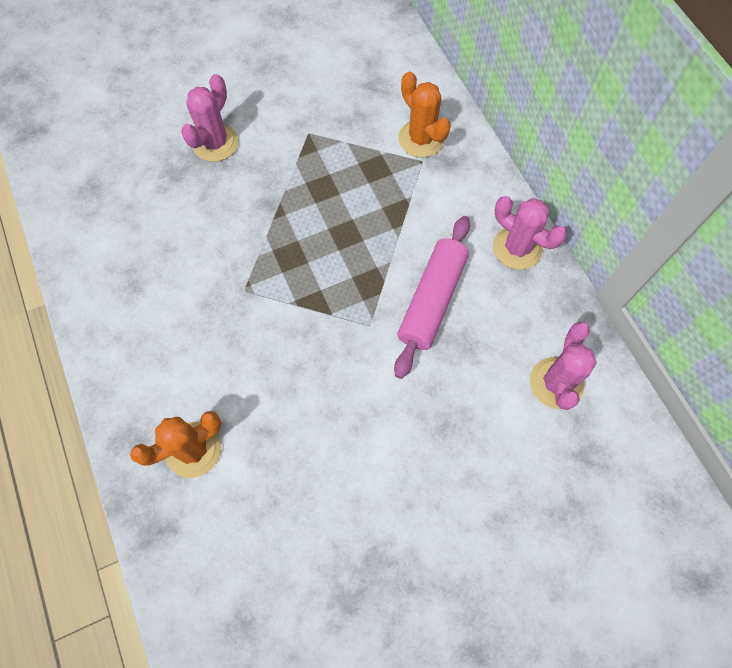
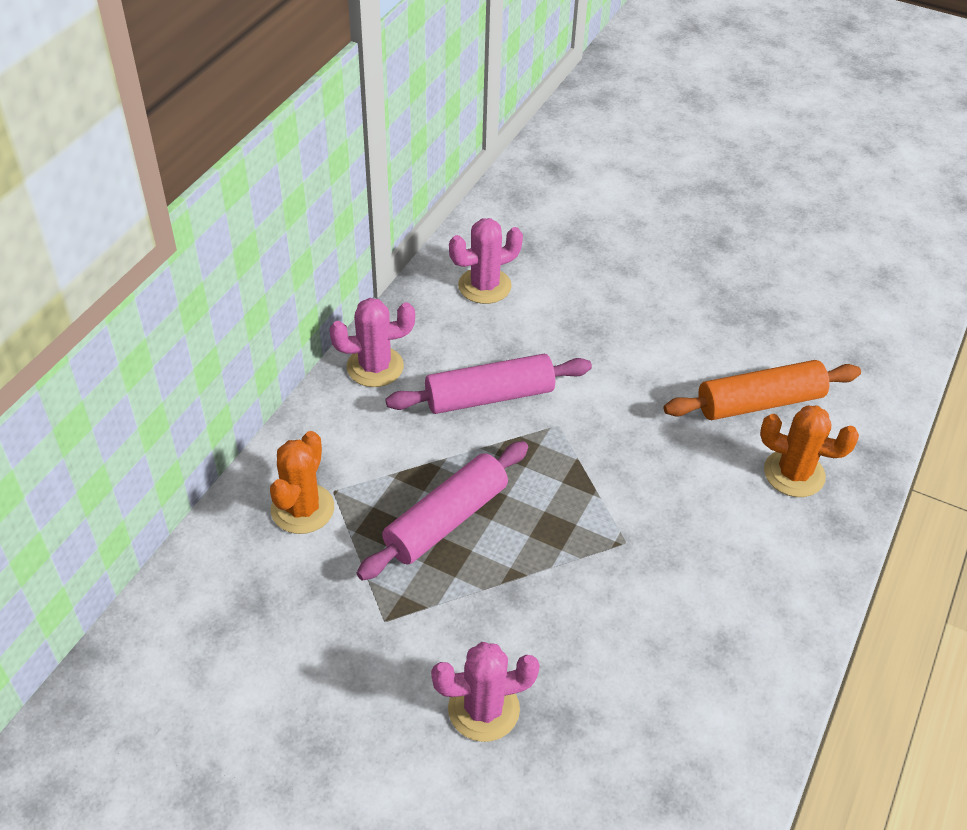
camera: 130 degrees left, 20 degrees down
pink cactus [493,196,567,270] -> pink cactus turned 75 degrees clockwise [329,298,415,387]
none -> pink rolling pin [357,441,528,581]
none -> orange rolling pin [664,360,861,420]

